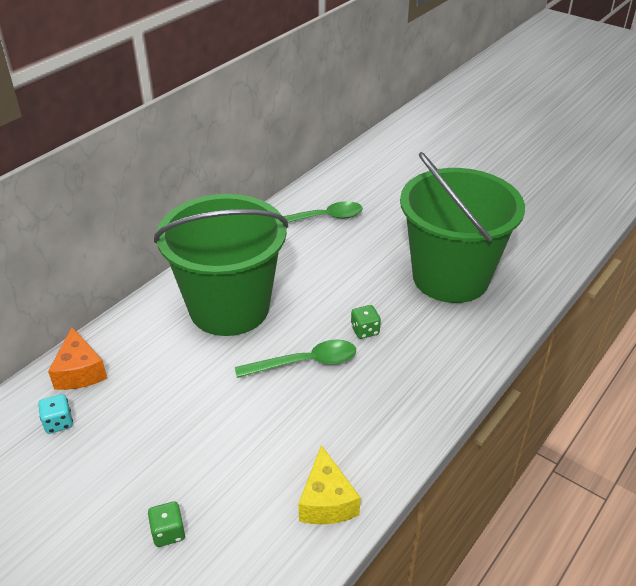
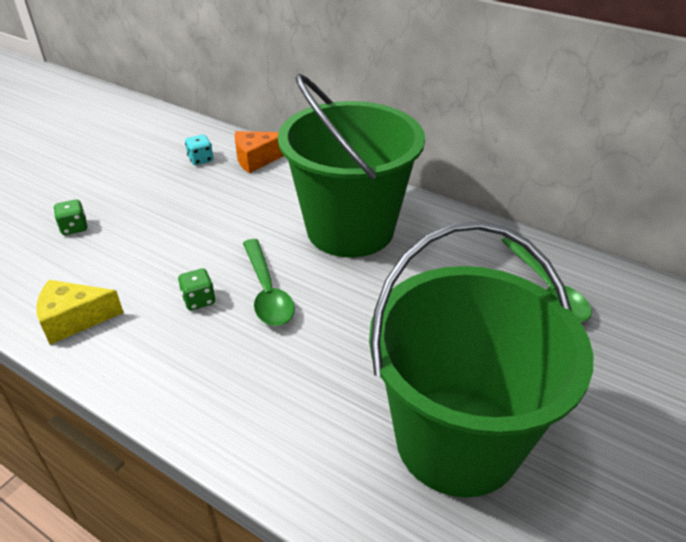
camera: 85 degrees right, 0 degrees up
green dice [351,305,381,339] -> green dice moved to [178,268,215,310]

